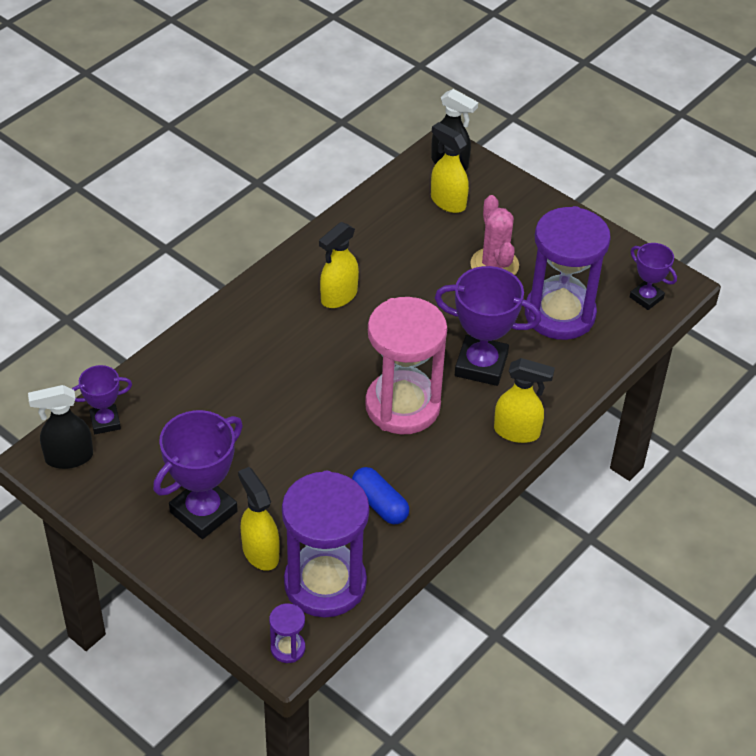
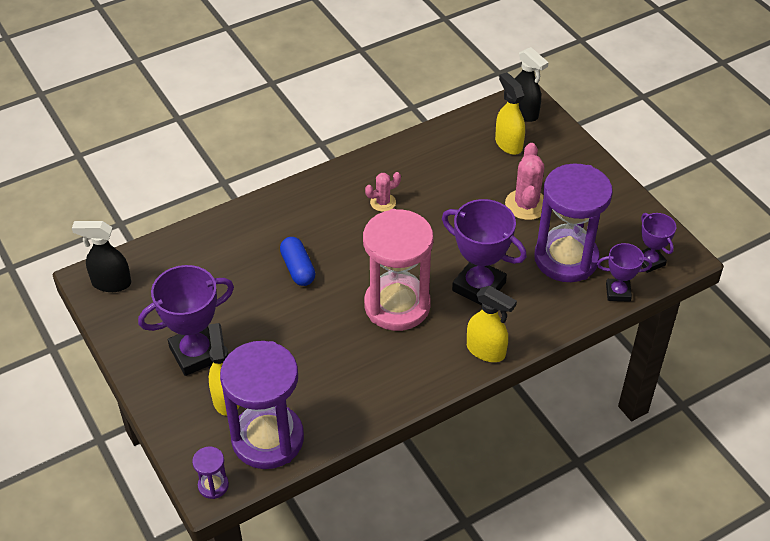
camera: 20 degrees right, 0 degrees up
purple trophy [72,365,132,434] -> purple trophy moved to [597,243,652,302]
yellow spray bottle [319,222,359,308] -> pink cactus [365,172,401,212]
blue capsule [352,467,409,525] -> blue capsule moved to [280,237,316,286]

